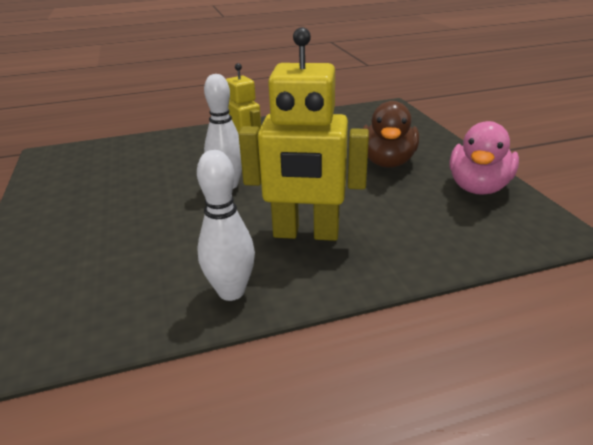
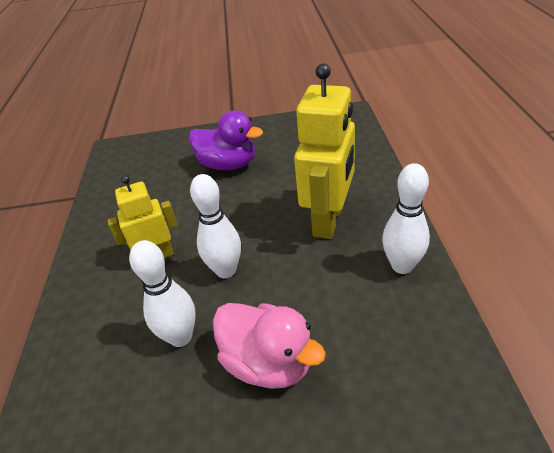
camera: 75 degrees left, 10 degrees up
brown duck [362,101,419,168] -> purple duck [189,111,263,170]
pink duck [449,121,519,195] -> pink duck moved to [213,303,326,389]
none -> white bowling pin [129,240,196,347]

